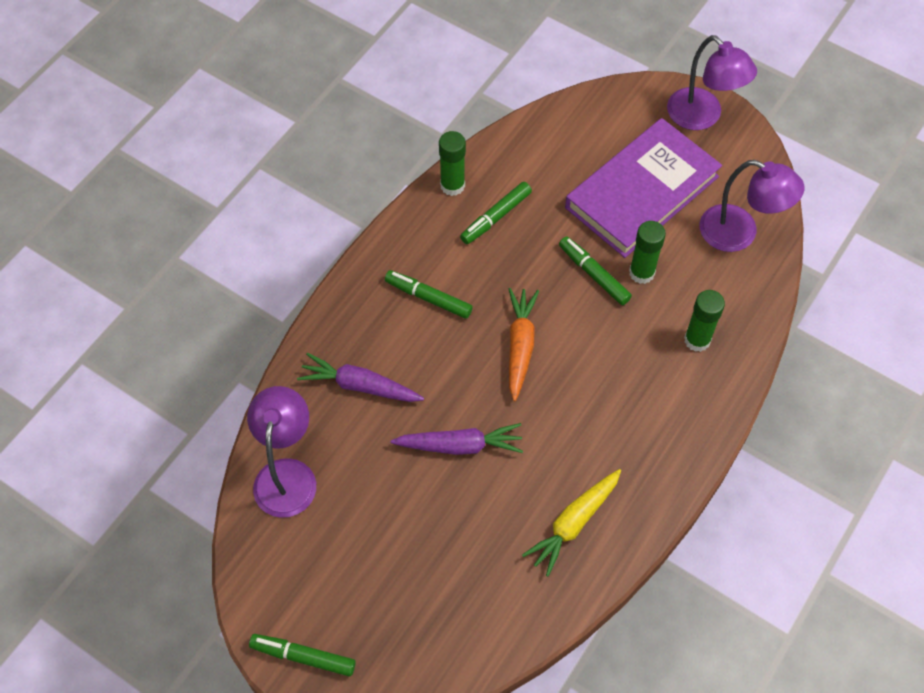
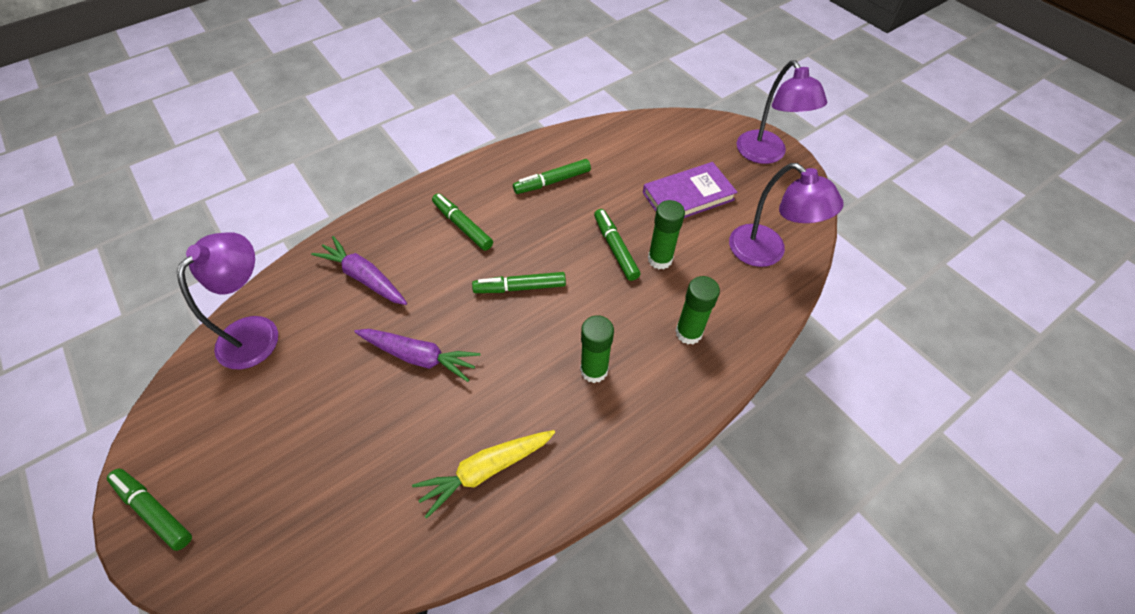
camera: 20 degrees right, 5 degrees down
green glue stick [439,131,466,196] -> green glue stick moved to [580,315,614,383]
orange carrot [509,288,539,401] -> green marker [472,272,566,293]
purple book [565,118,722,258] -> purple book [643,162,737,218], size x0.62

